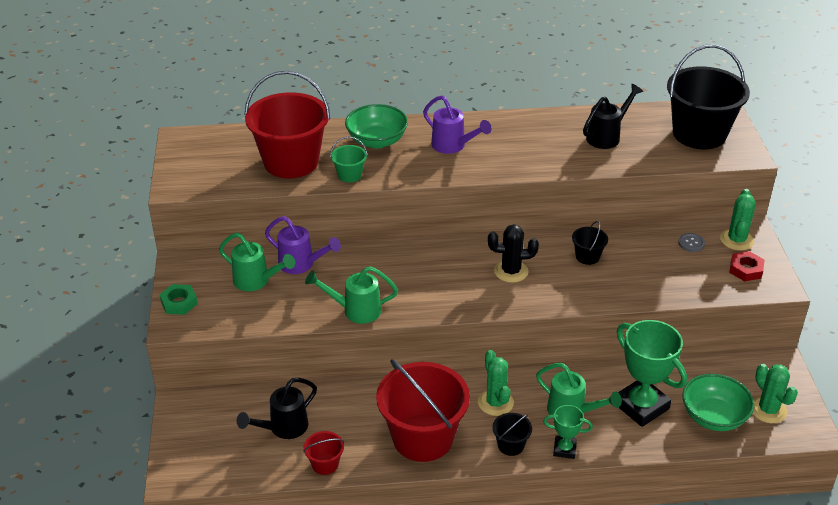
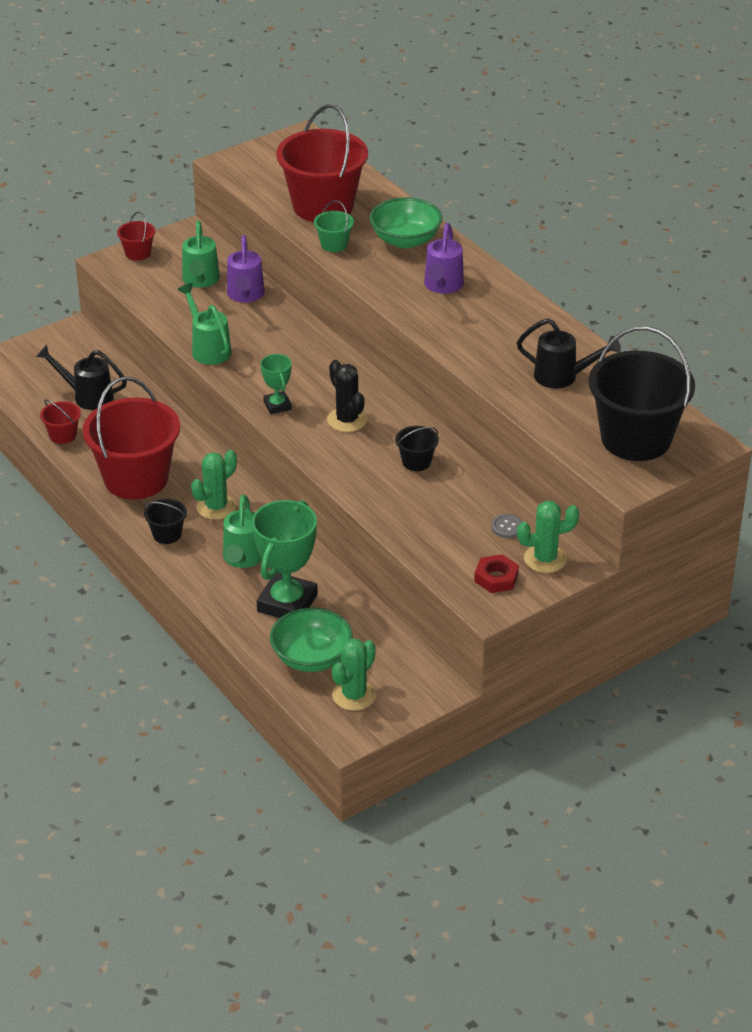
camera: 60 degrees right, 0 degrees up
green nut [160,284,198,315] -> red bucket [117,211,155,261]
green trophy [543,405,593,459] -> green trophy moved to [261,354,292,414]

